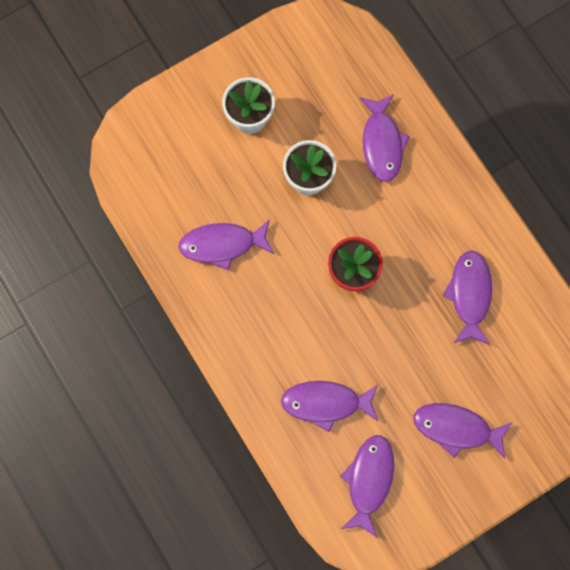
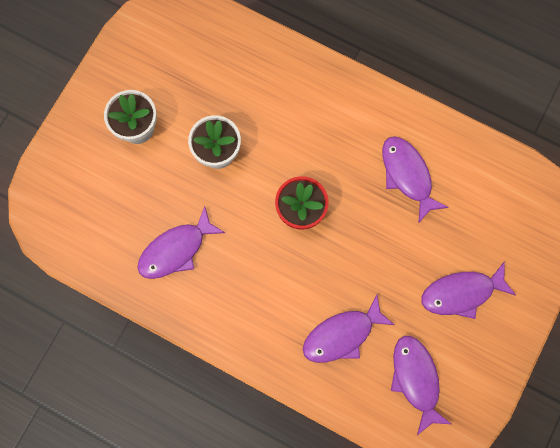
camera: 30 degrees left, 0 degrees up
purple fish [360,94,410,182] -> none

